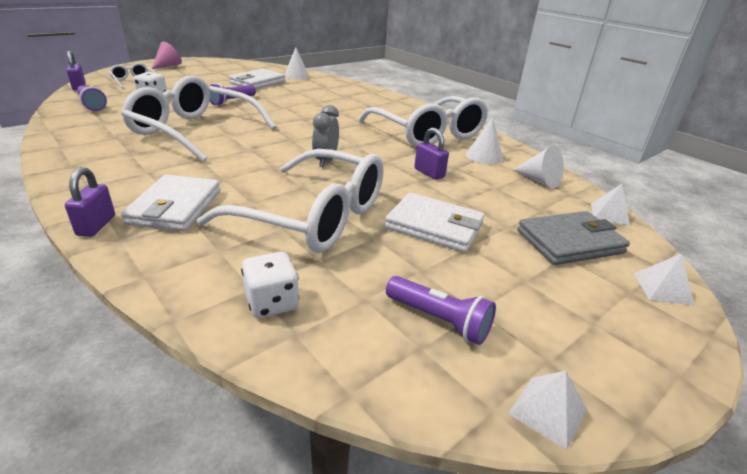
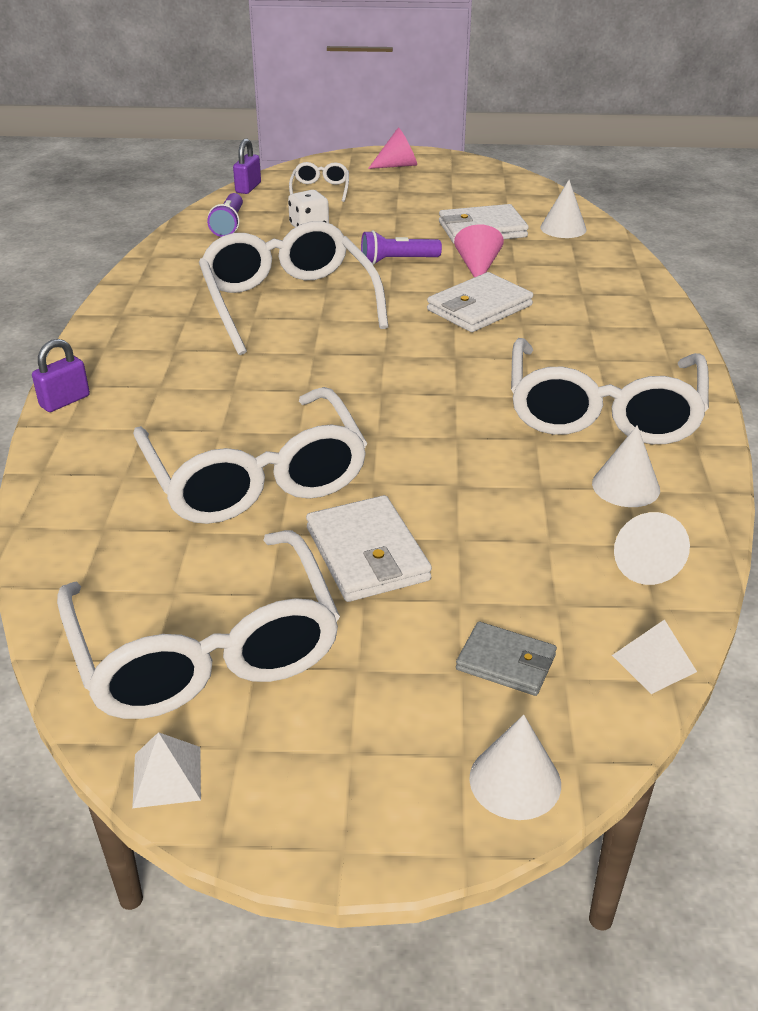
camera: 45 degrees right, 5 degrees up
white wallet [121,175,221,232] -> white wallet moved to [427,272,533,332]
white dice [241,252,299,318] -> none
grey clock [312,105,339,167] -> none
purple flashlight [386,276,496,345] -> white glasses [57,530,340,719]
purple padlock [414,128,449,180] -> none
grey wallet [517,211,630,265] -> grey wallet [456,622,557,696], size x0.62
white pyramid [634,254,694,306] -> white cone [469,715,561,820]
none -> pink cone [454,225,504,277]

